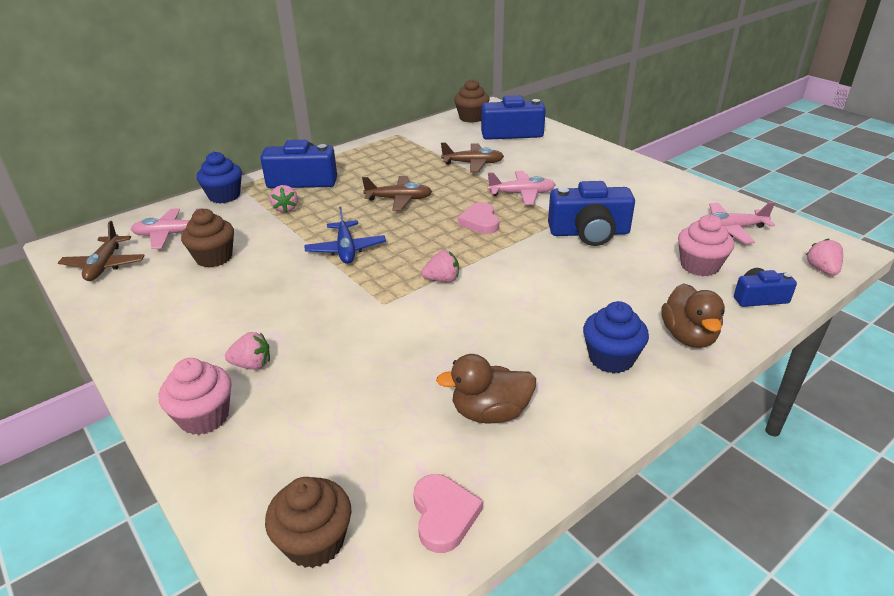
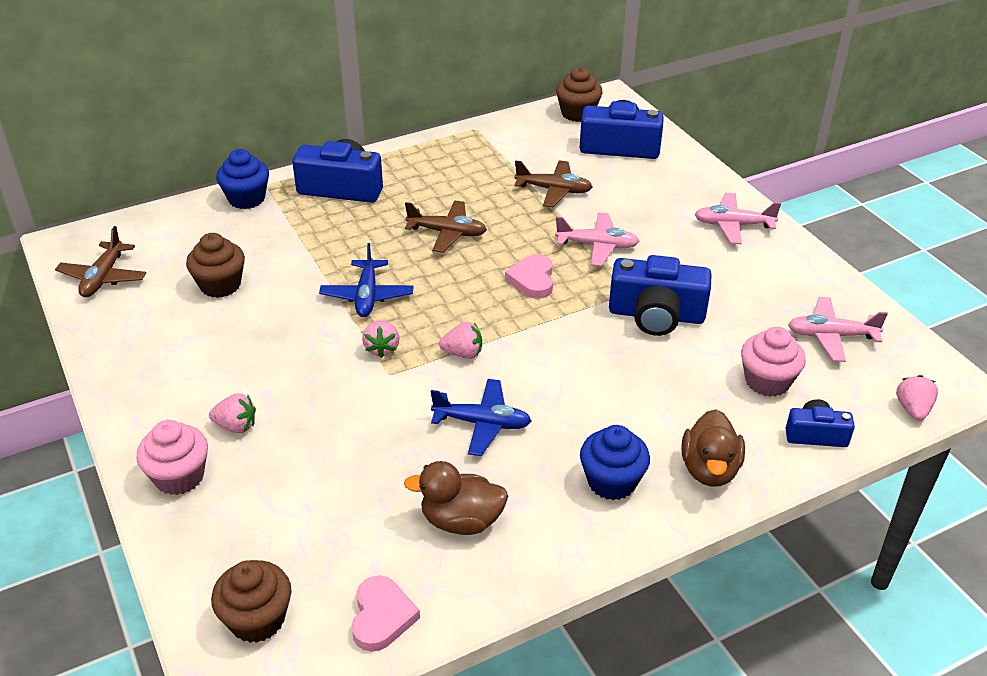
camera: 10 degrees right, 5 degrees up
pink plane [131,208,202,249] -> pink plane moved to [694,193,781,244]
pink strawberry [270,185,298,213] -> pink strawberry moved to [362,320,400,358]
none -> blue plane [431,379,531,456]

